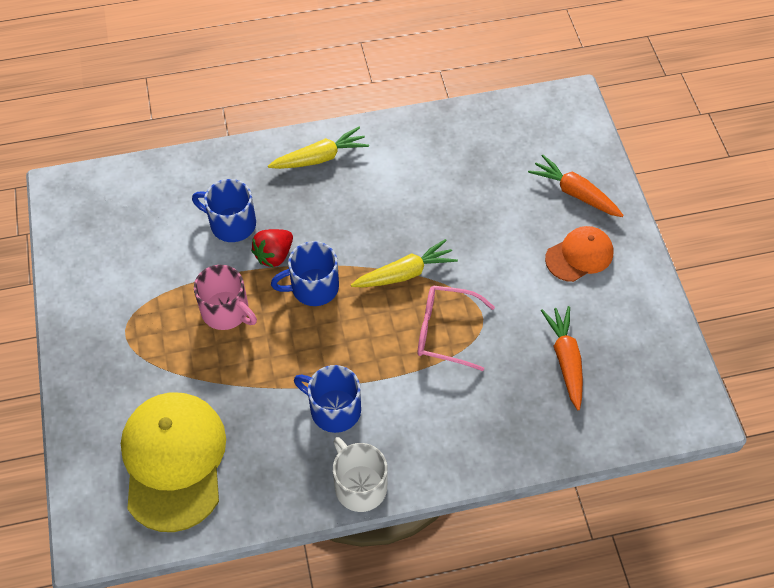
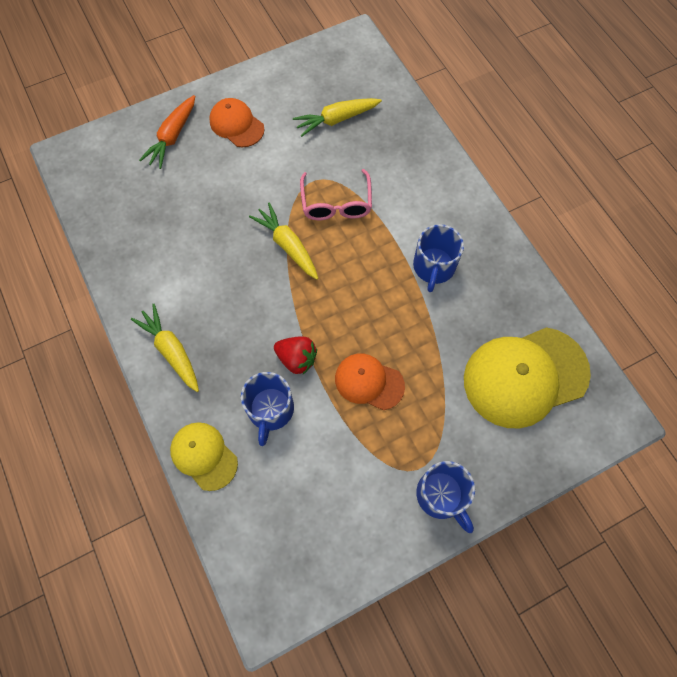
camera: 105 degrees left, 10 degrees up
pink mug [194,265,257,330] -> orange cap [335,354,405,410]
blue mug [271,241,339,306] -> blue mug moved to [416,461,475,533]
white mug [333,437,388,512] -> none
orange carrot [541,306,583,410] -> yellow carrot [293,98,382,137]
none -> yellow cap [170,422,238,491]

